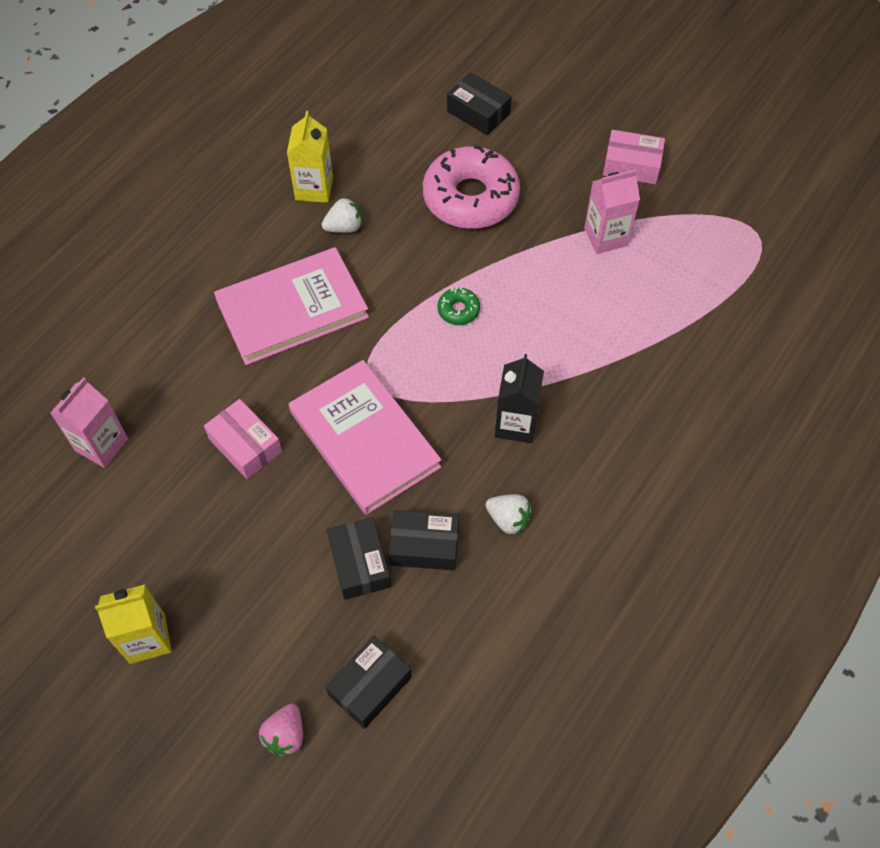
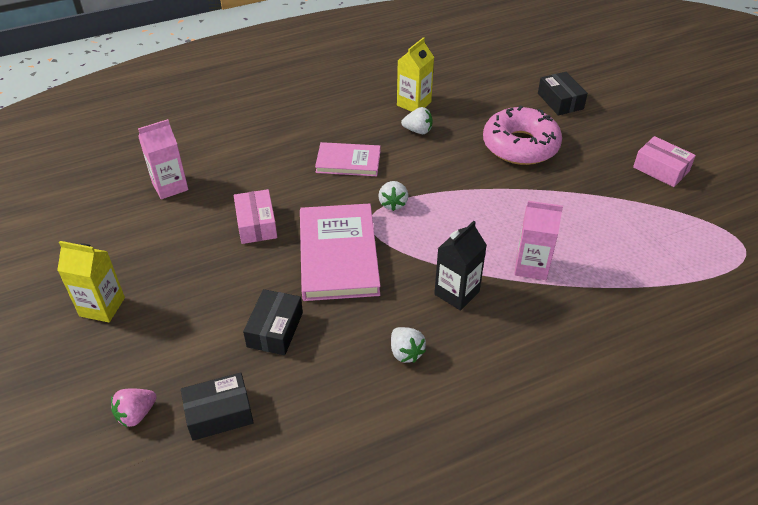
camera: 30 degrees right, 15 degrees down
pink book [214,247,369,365] -> pink book [315,142,380,176], size x0.60
black box [389,510,459,571] -> none
green donut [437,287,480,325] -> none
pink carton [584,169,640,254] -> pink carton moved to [514,201,563,280]
none -> white strawberry [378,181,408,211]

